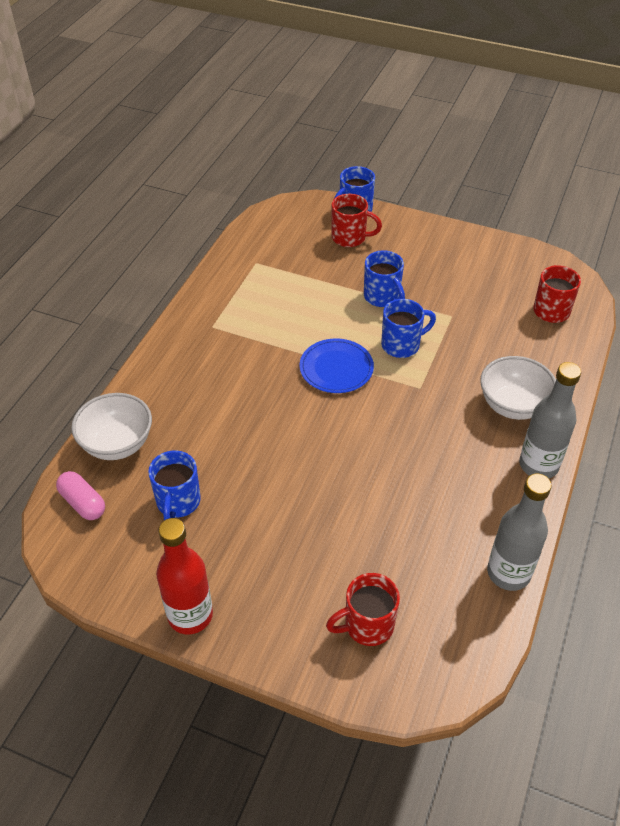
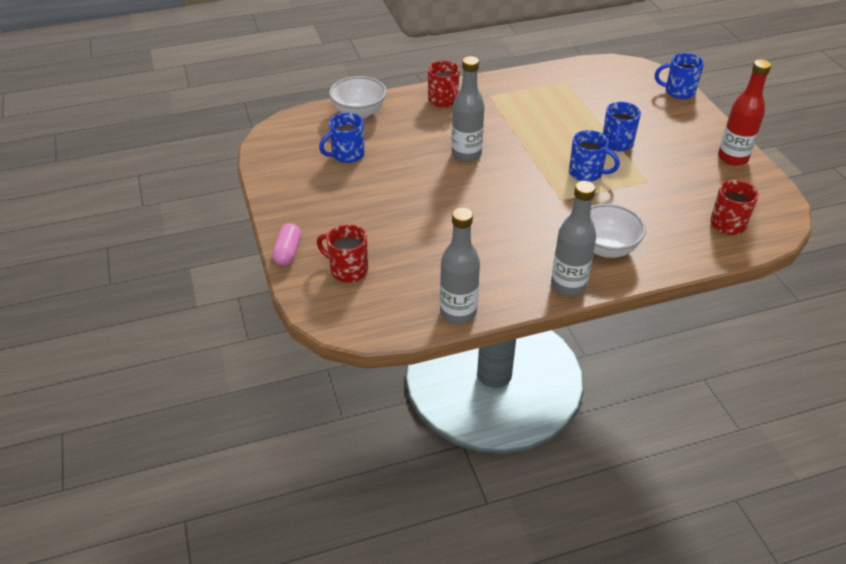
camera: 50 degrees right, 5 degrees down
pink capsule [56,471,105,520] -> pink capsule moved to [272,223,301,266]
red bottle [156,518,213,634] -> red bottle moved to [718,60,771,166]
blue plate [300,339,374,393] -> none
red mug [332,194,382,247] -> red mug moved to [428,61,460,108]
none -> grey bottle [451,56,485,162]

